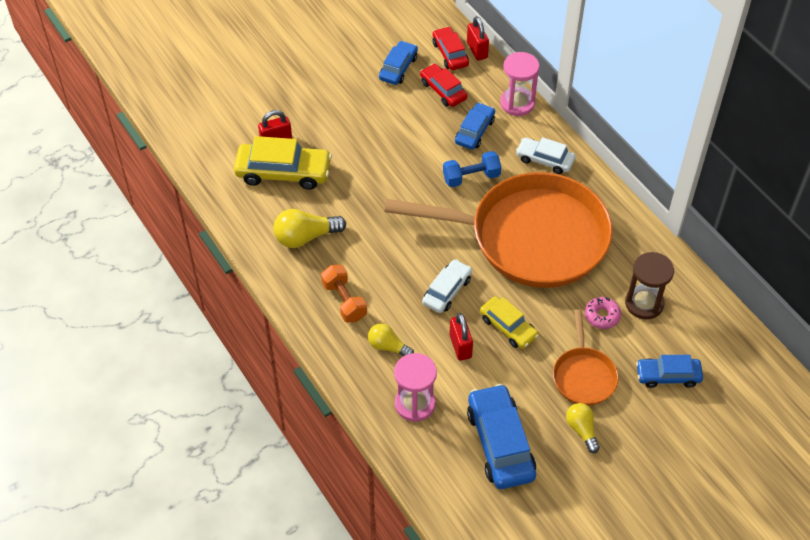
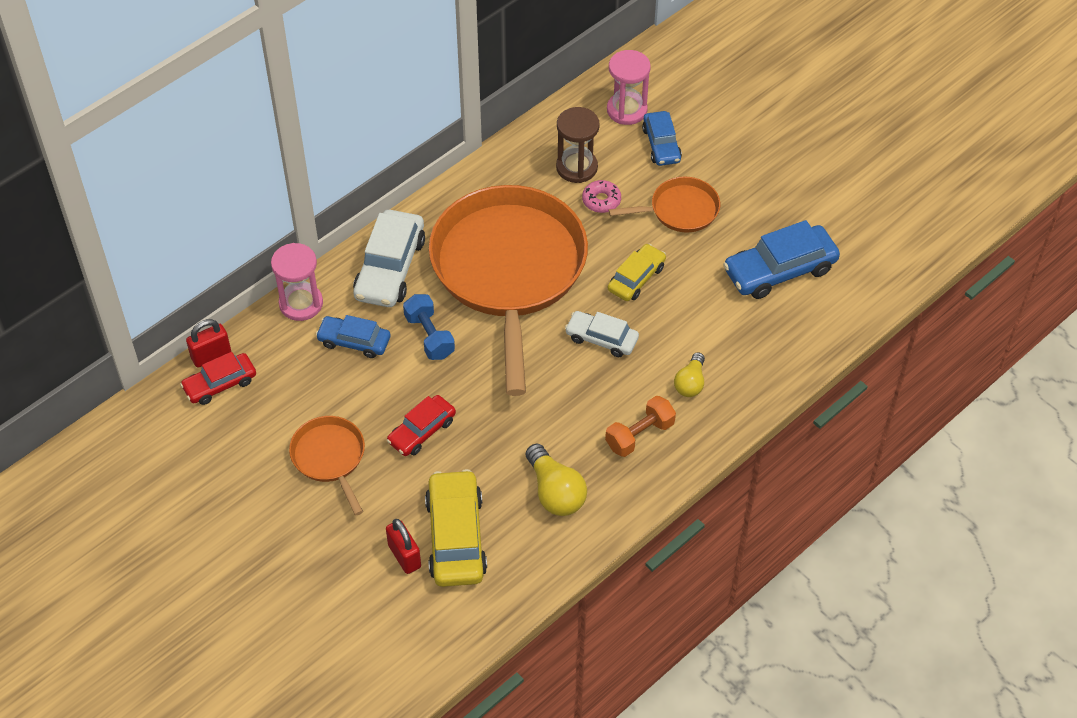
camera: 100 degrees left, 0 degrees up
blue car [379,41,418,85] -> none
pink hourglass [394,353,437,422] -> pink hourglass moved to [607,50,651,125]
red car [420,64,467,107] -> red car moved to [387,395,456,456]
red padlock [449,313,473,361] -> none
white car [516,137,575,174] -> white car [353,210,425,307], size x1.63
yellow light bulb [566,403,600,453] -> none
none -> orange pan [289,416,365,515]

